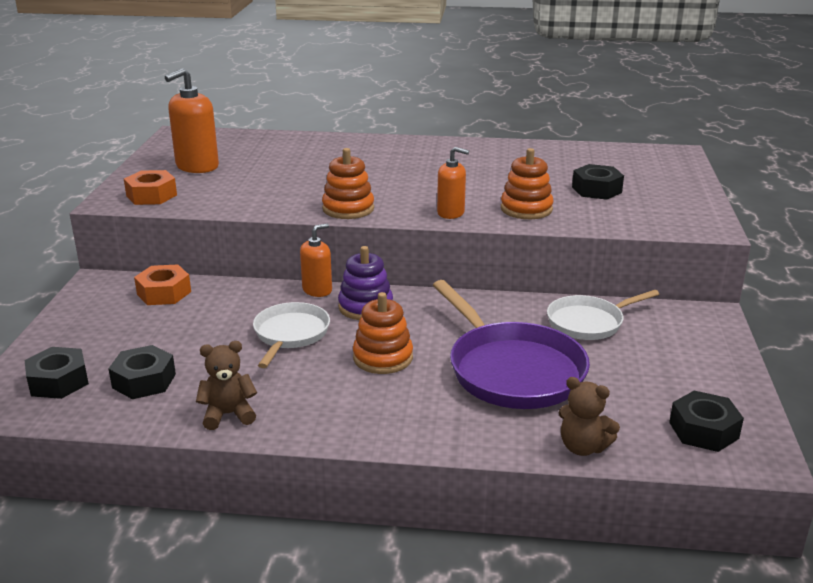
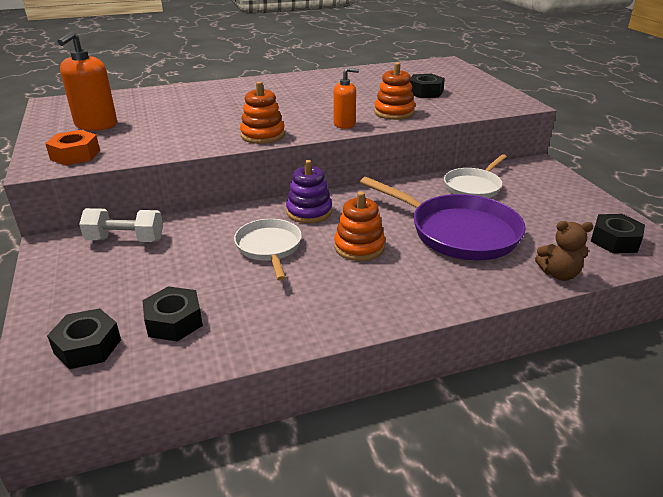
camera: 25 degrees left, 5 degrees up
orange nut [134,265,191,305] -> white dumbbell [79,208,163,242]
brown teddy bear [196,341,257,430] -> none
orange soap dispenser [300,224,332,297] -> none

